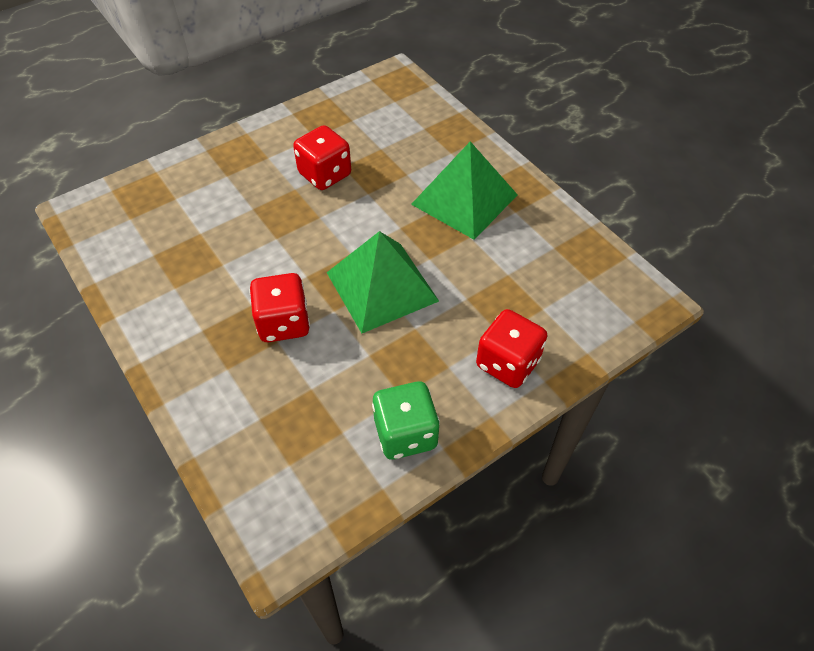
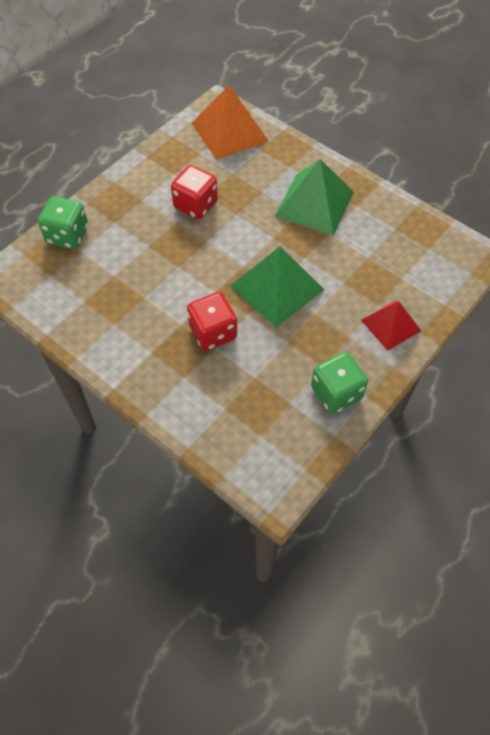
camera: 15 degrees left, 5 degrees up
red dice [476,309,547,388] -> red pyramid [361,301,421,351]
none -> green dice [38,197,89,249]
none -> orange pyramid [192,85,269,160]

